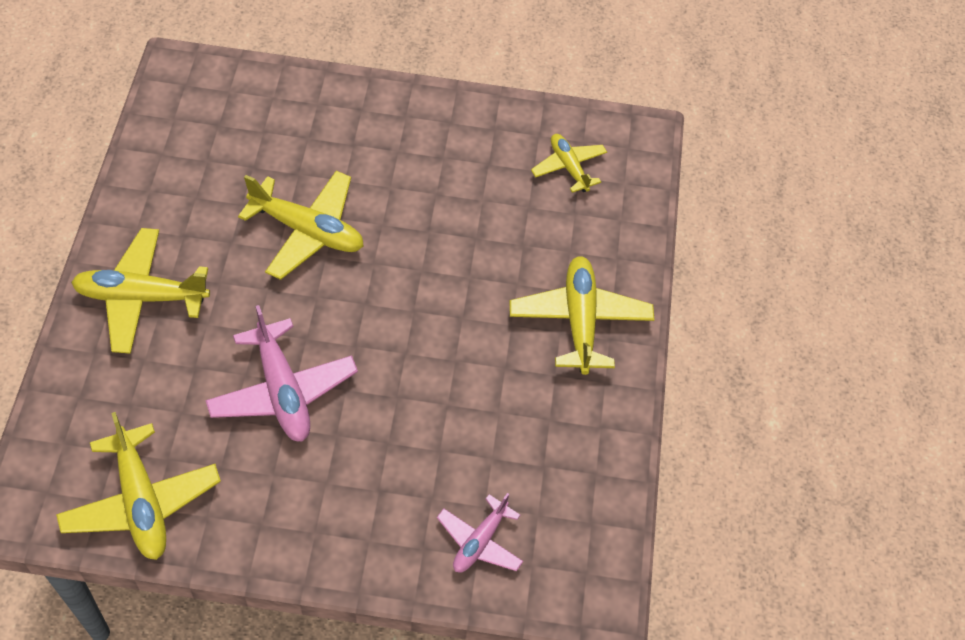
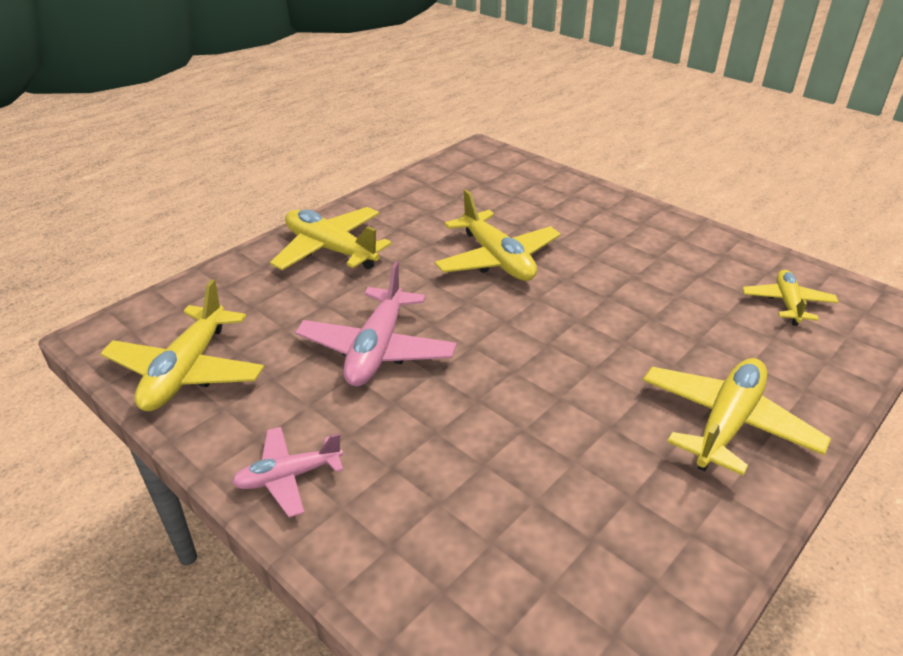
camera: 40 degrees right, 20 degrees down
pink plane [437,493,523,572] -> pink plane moved to [232,427,343,517]

